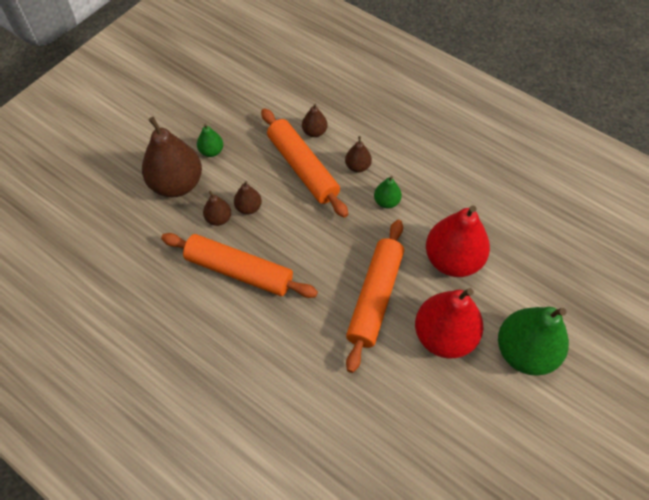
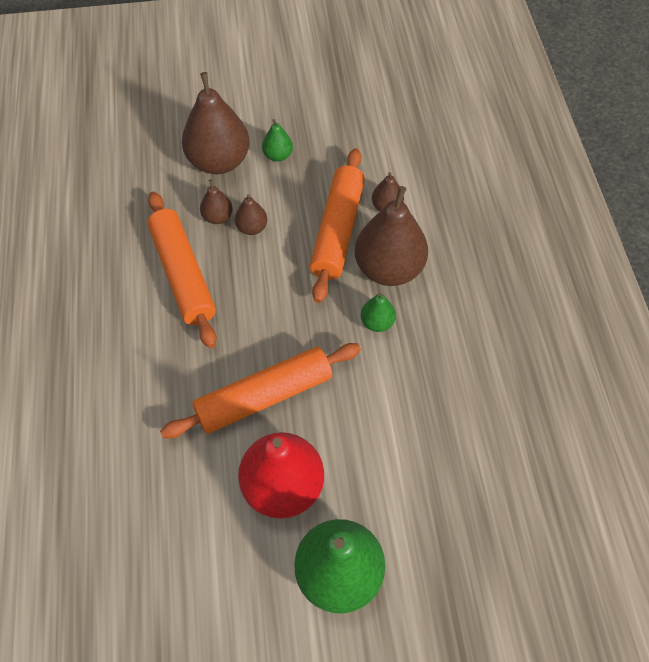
camera: 45 degrees right, 0 degrees up
brown pear [345,136,372,172] -> brown pear [355,186,428,286], size x2.13
red pear [426,205,490,277] -> none

